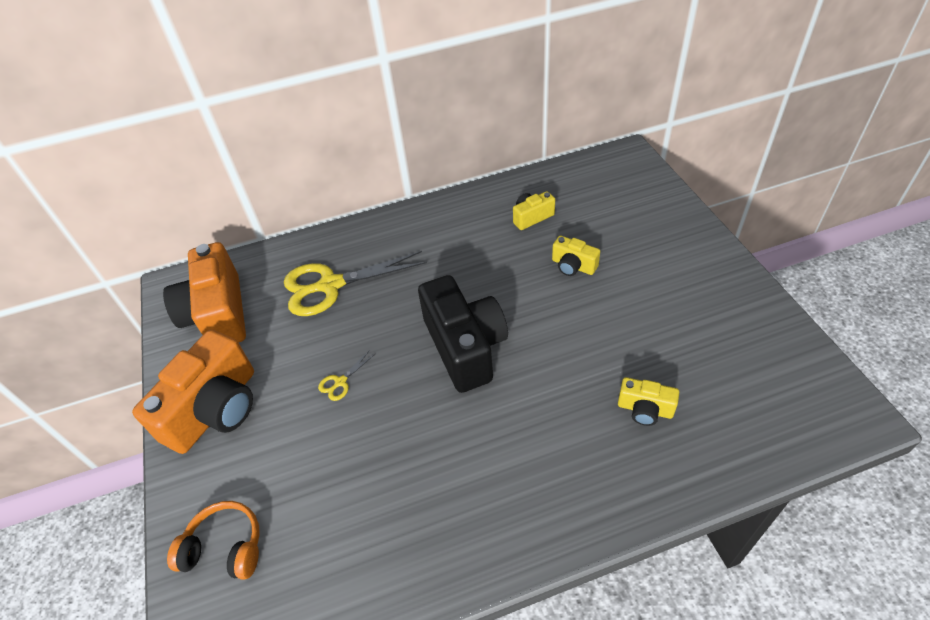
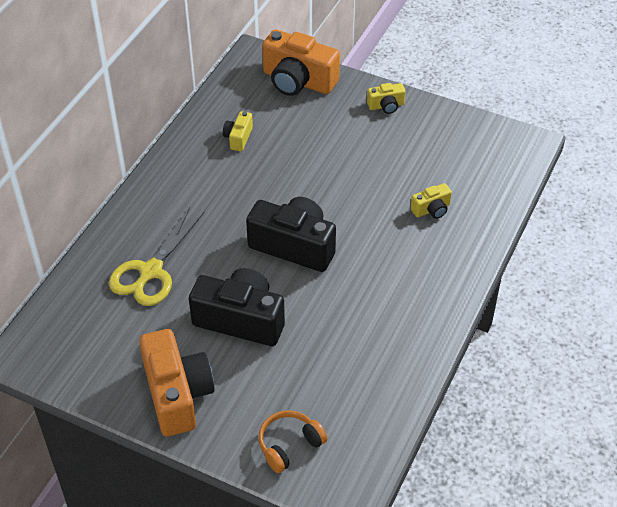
camera: 50 degrees left, 0 degrees up
orange camera [163,242,246,343] -> orange camera moved to [262,30,340,96]
yellow scissors [318,350,376,401] -> black camera [189,268,285,346]
yellow camera [552,235,600,276] -> yellow camera moved to [367,83,406,114]

